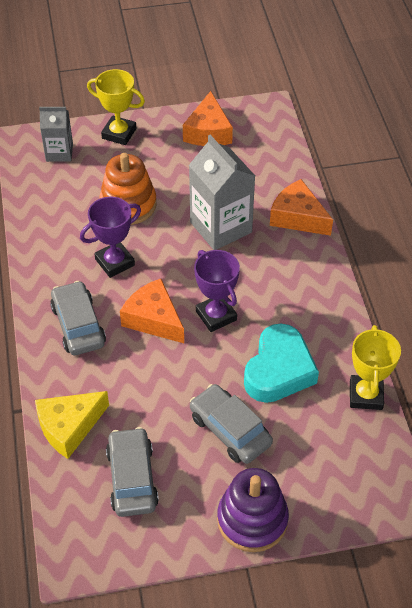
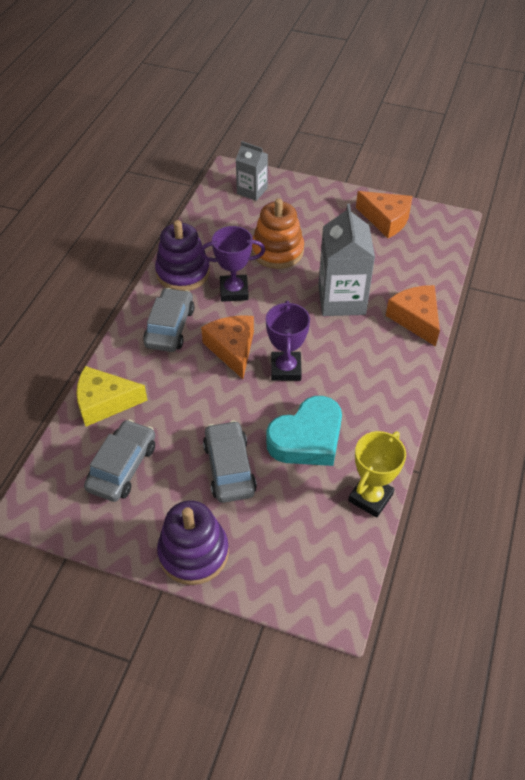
camera: 30 degrees right, 0 degrees up
yellow trophy [87,69,145,145] -> none
orange cheese [183,91,233,146] -> orange cheese turned 90 degrees counterclockwise [356,191,413,238]
none -> purple stacking toy [155,220,210,291]

